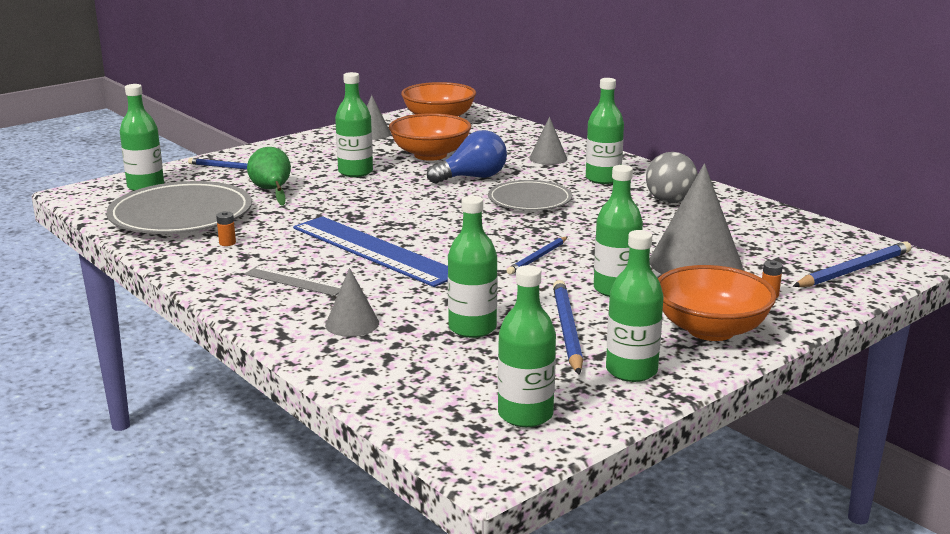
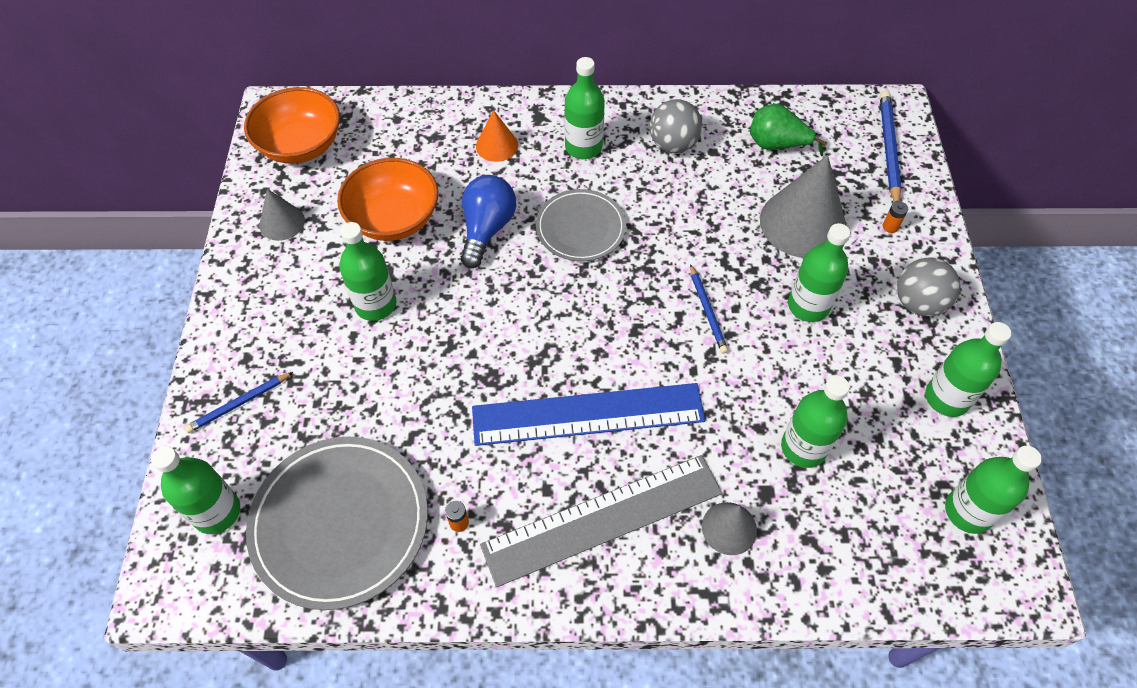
camera: 50 degrees left, 35 degrees up
grey ruler [244,266,341,296] -> grey ruler [480,455,722,587], size x2.03
green pear [247,147,291,206] -> green pear moved to [750,104,827,156]
grey cone [529,117,567,165] -> orange cone [476,110,518,162]
blue pencil [553,280,583,375] -> none
orange bowl [658,265,776,341] -> grey ball [897,258,960,317]

